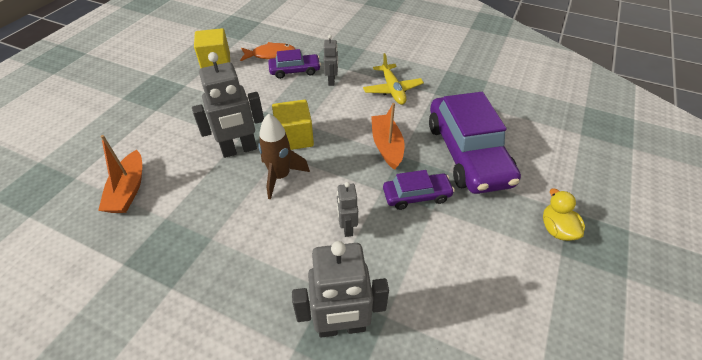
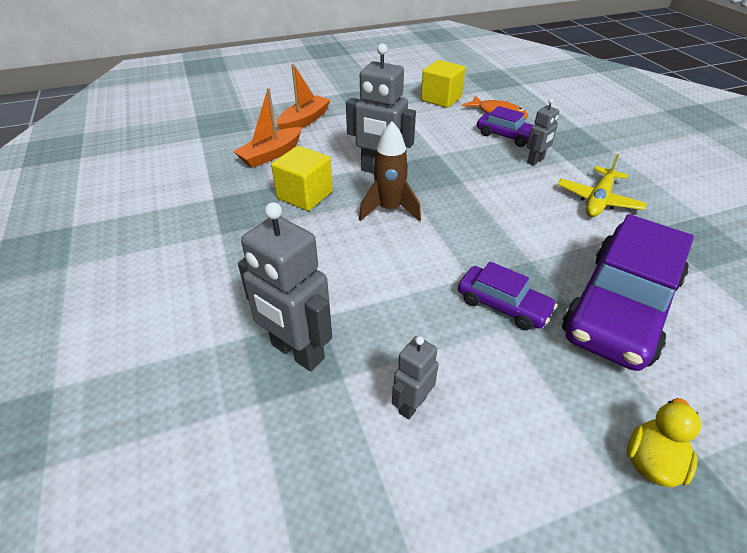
camera: 45 degrees right, 5 degrees down
yellow cube [272,100,314,150] -> yellow cube moved to [271,146,333,211]
grey robot [337,182,358,237] -> grey robot moved to [392,336,438,420]
orange boat [371,103,404,170] -> orange boat moved to [276,64,331,130]

